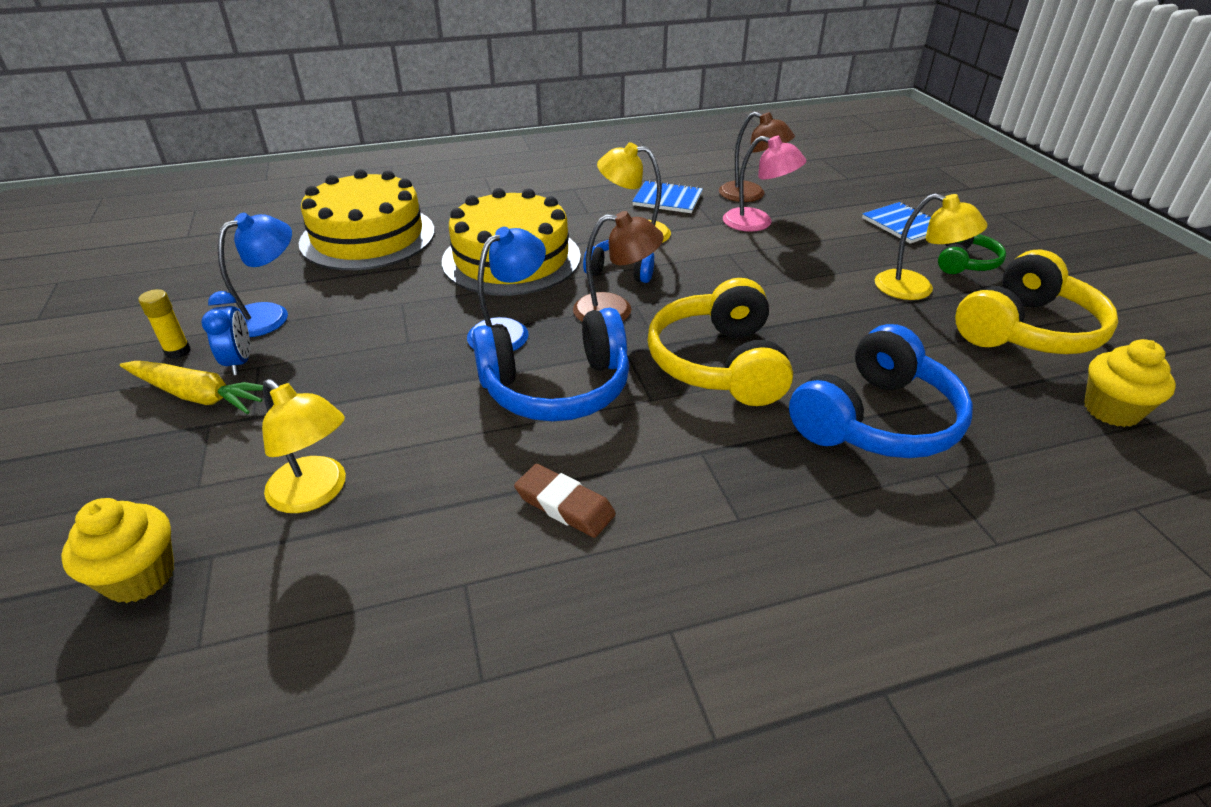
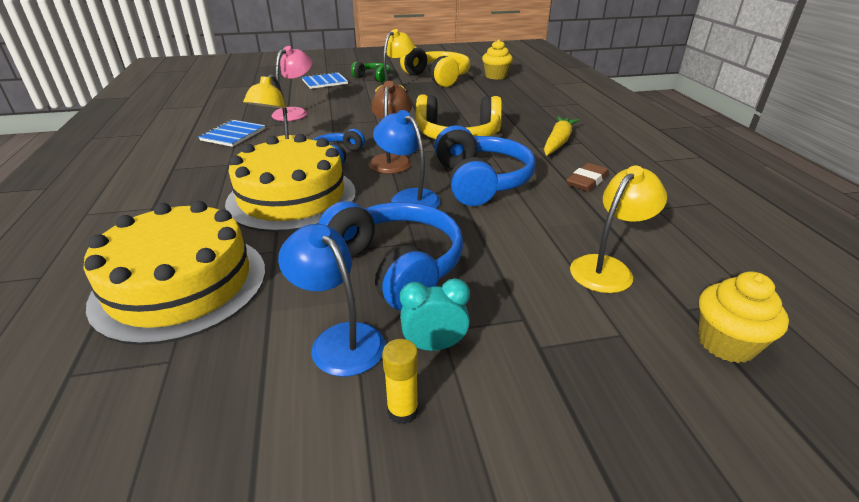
camera: 85 degrees left, 5 degrees down
yellow carrot [120,361,263,414] -> yellow carrot moved to [544,116,580,155]
blue clock [201,291,250,375] -> turquoise clock [400,278,470,351]
brown lamp [719,112,795,202] -> none
blue headphones [789,324,973,458] -> blue headphones moved to [318,201,463,310]

